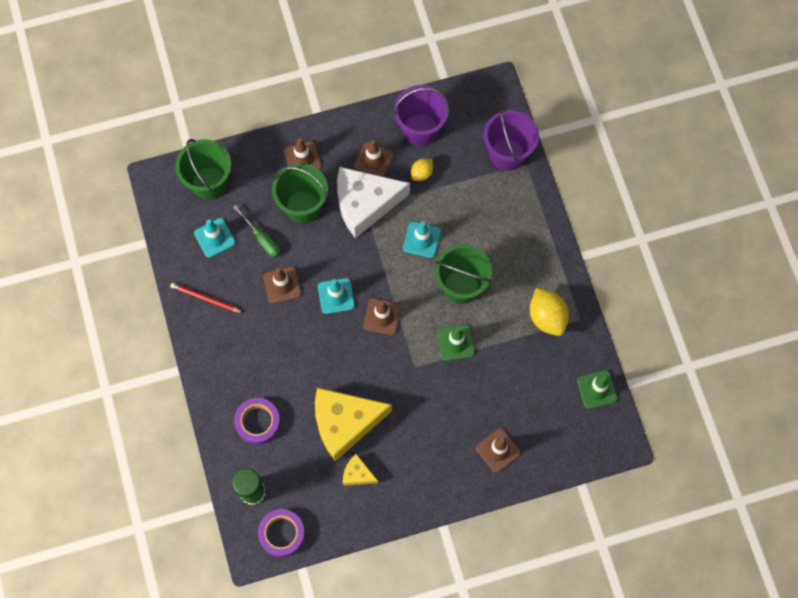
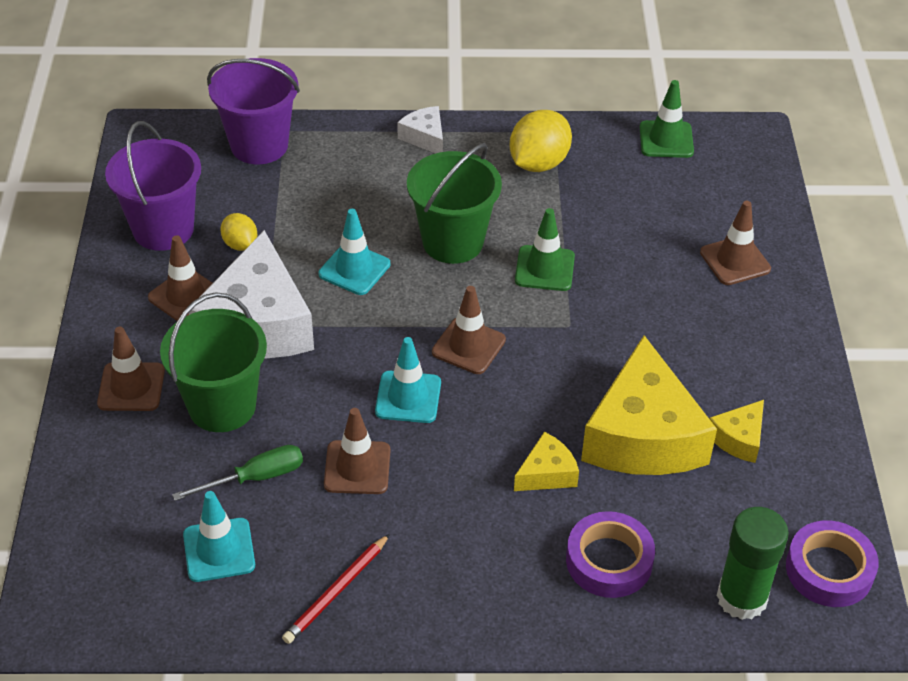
camera: 75 degrees left, 25 degrees down
green bucket [175,139,231,200] -> none
yellow lemon [530,288,569,336] -> yellow lemon turned 45 degrees counterclockwise [510,110,572,172]
none -> white cheese [397,106,443,153]
none -> yellow cheese [514,432,579,491]

